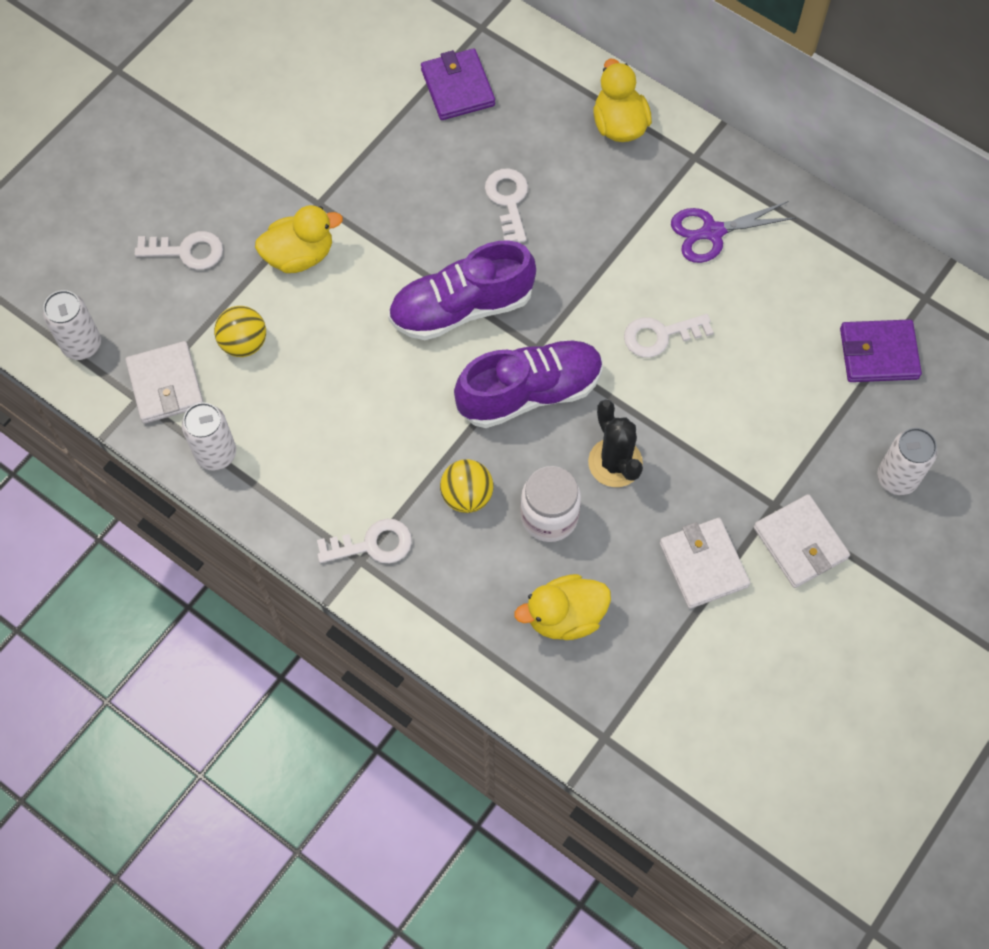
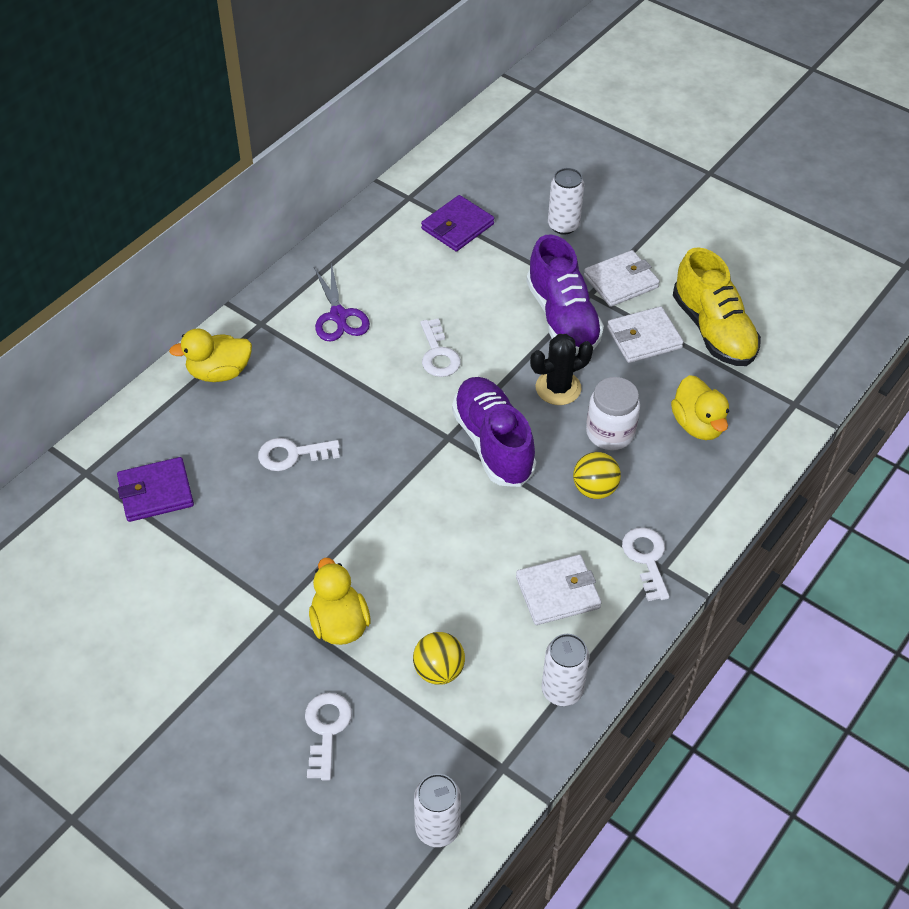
camera: 90 degrees left, 15 degrees down
white wallet [126,341,204,424] -> white wallet moved to [516,555,601,625]
purple shoe [388,241,536,340] -> purple shoe moved to [526,235,604,354]
purple wallet [840,319,922,382] -> purple wallet turned 45 degrees clockwise [421,195,494,251]
none -> yellow shoe [673,247,761,366]

